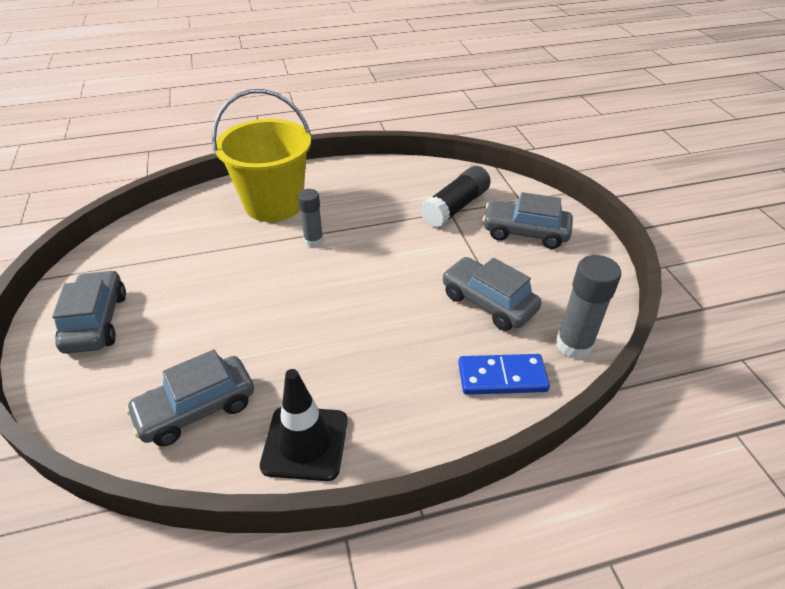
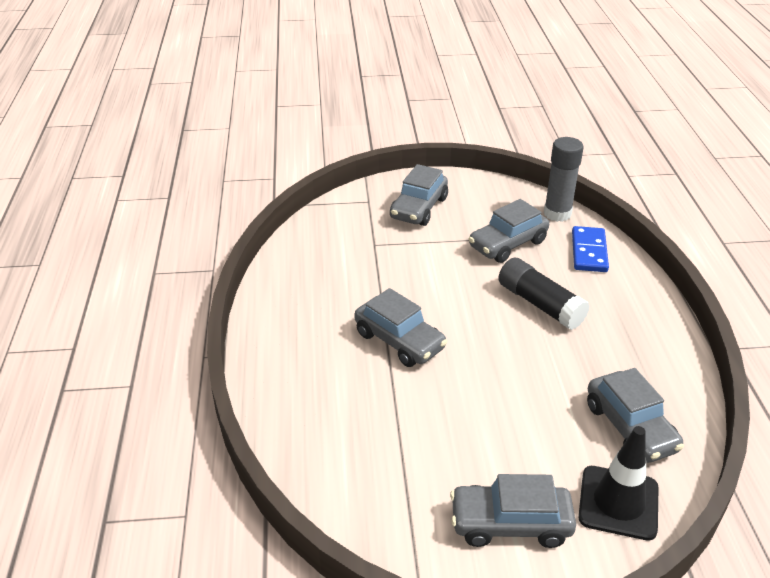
camera: 80 degrees left, 5 degrees down
yellow bucket [212,89,311,222] -> none
black traffic cone [260,369,348,481] -> black traffic cone moved to [578,426,658,541]
grey glue stick [298,189,323,247] -> grey car [354,288,447,367]
black glue stick [420,166,491,228] -> black glue stick moved to [498,258,590,330]

